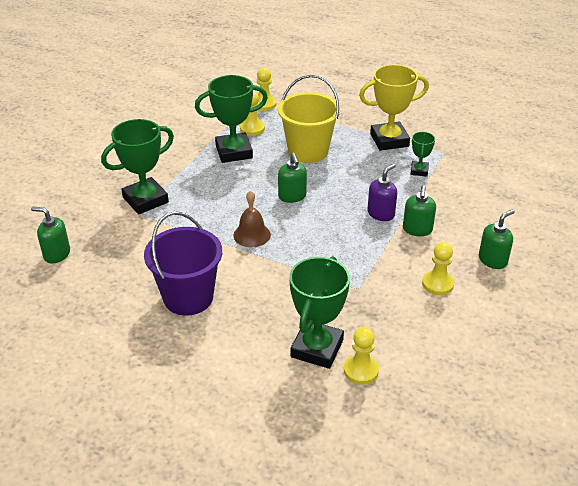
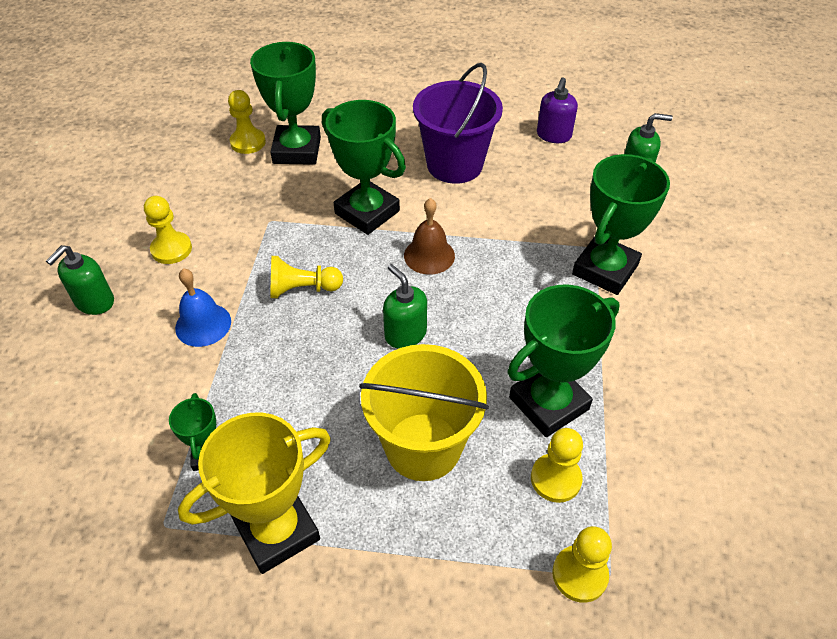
camera: 160 degrees right, 10 degrees up
purple soap dispenser [367,164,397,221] -> purple soap dispenser moved to [537,78,578,143]
green soap dispenser [403,185,436,236] -> blue bell [175,268,231,347]
none -> yellow pawn [270,256,343,298]
none -> green trophy [322,100,406,235]

